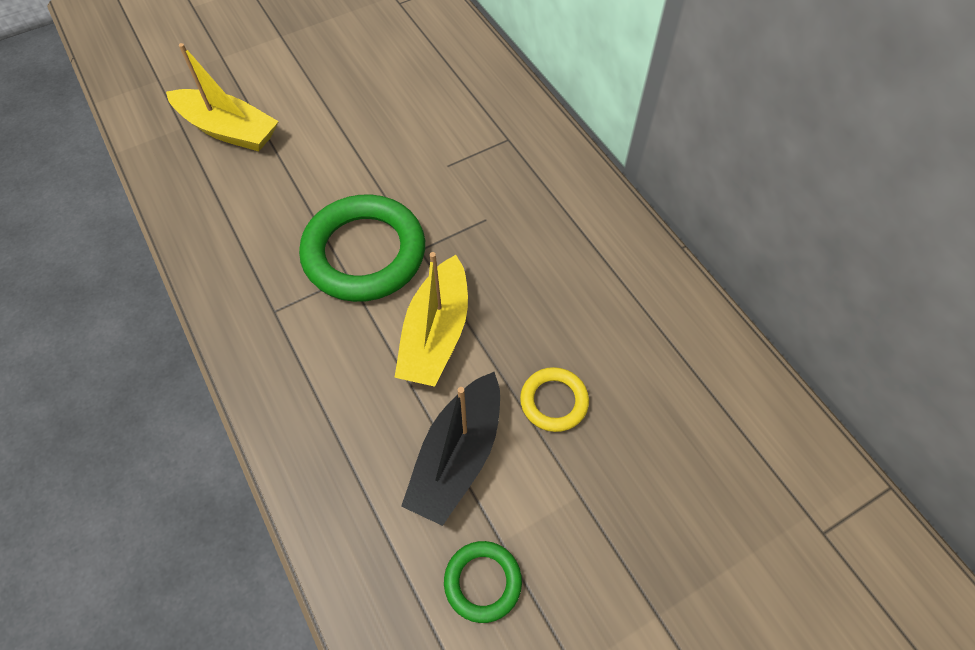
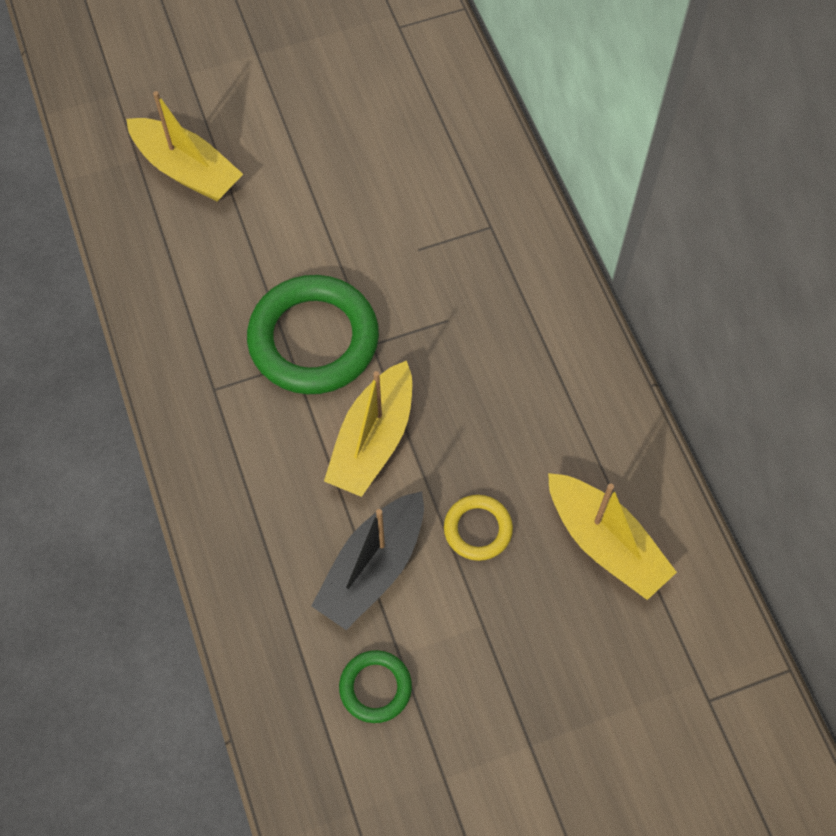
camera: 10 degrees right, 5 degrees up
none -> yellow boat [548,473,677,600]

